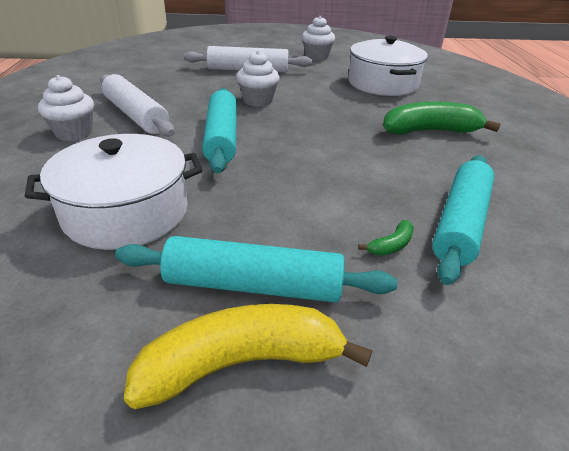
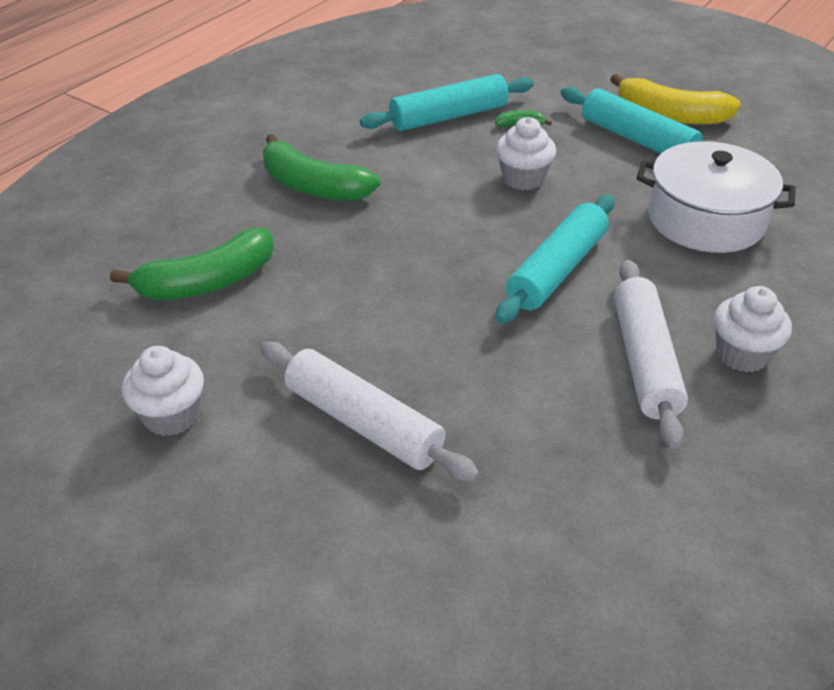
camera: 140 degrees left, 5 degrees up
white cupcake [236,50,280,107] -> white cupcake moved to [496,117,556,190]
white pot [348,36,428,96] -> green banana [110,228,274,300]

